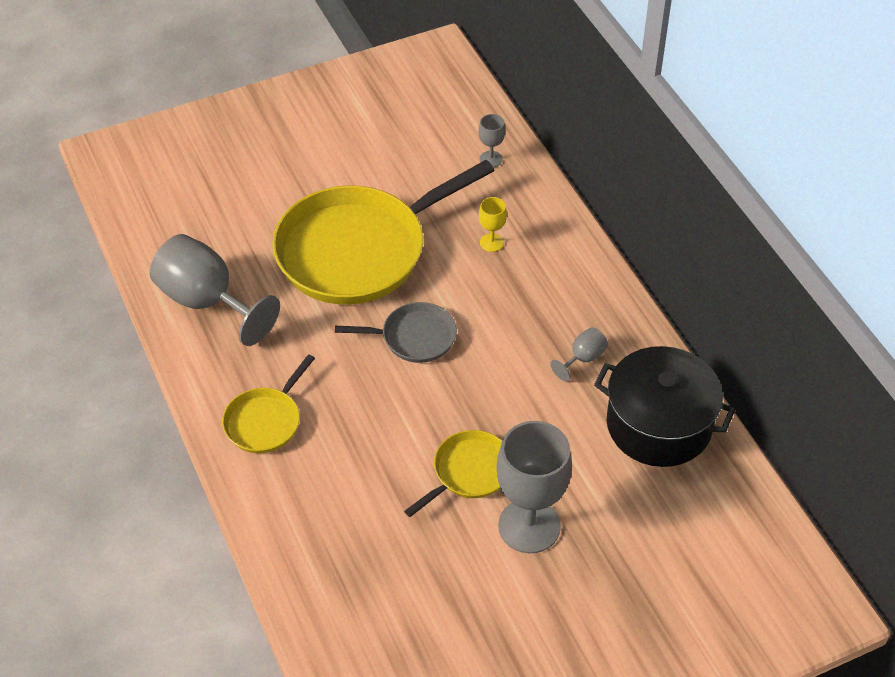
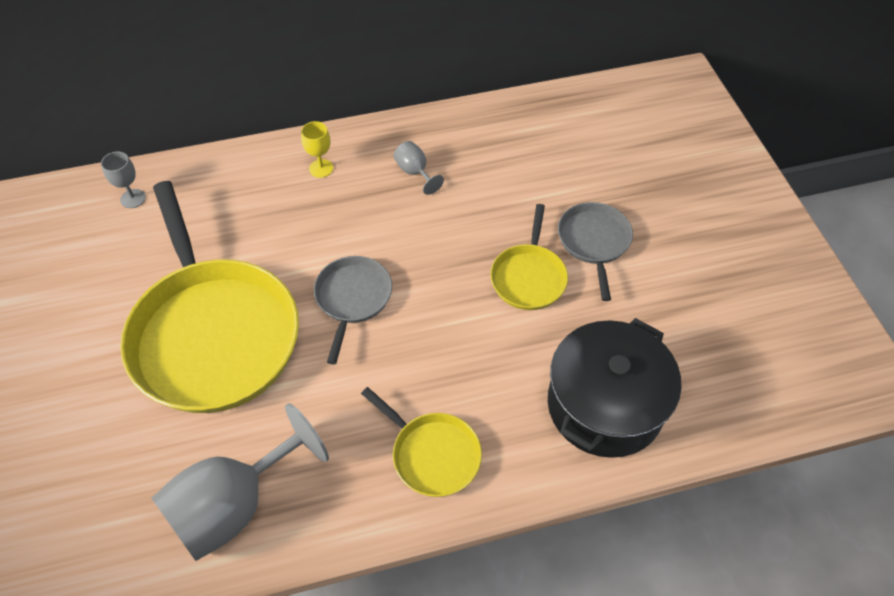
camera: 80 degrees left, 5 degrees up
yellow pan [404,430,502,517] -> yellow pan turned 135 degrees counterclockwise [490,204,568,310]
yellow goblet [479,197,507,252] -> yellow goblet moved to [301,121,333,178]
grey goblet [496,421,572,553] -> grey pan [558,202,633,301]
black pot [594,346,735,467] -> black pot moved to [548,318,682,458]

